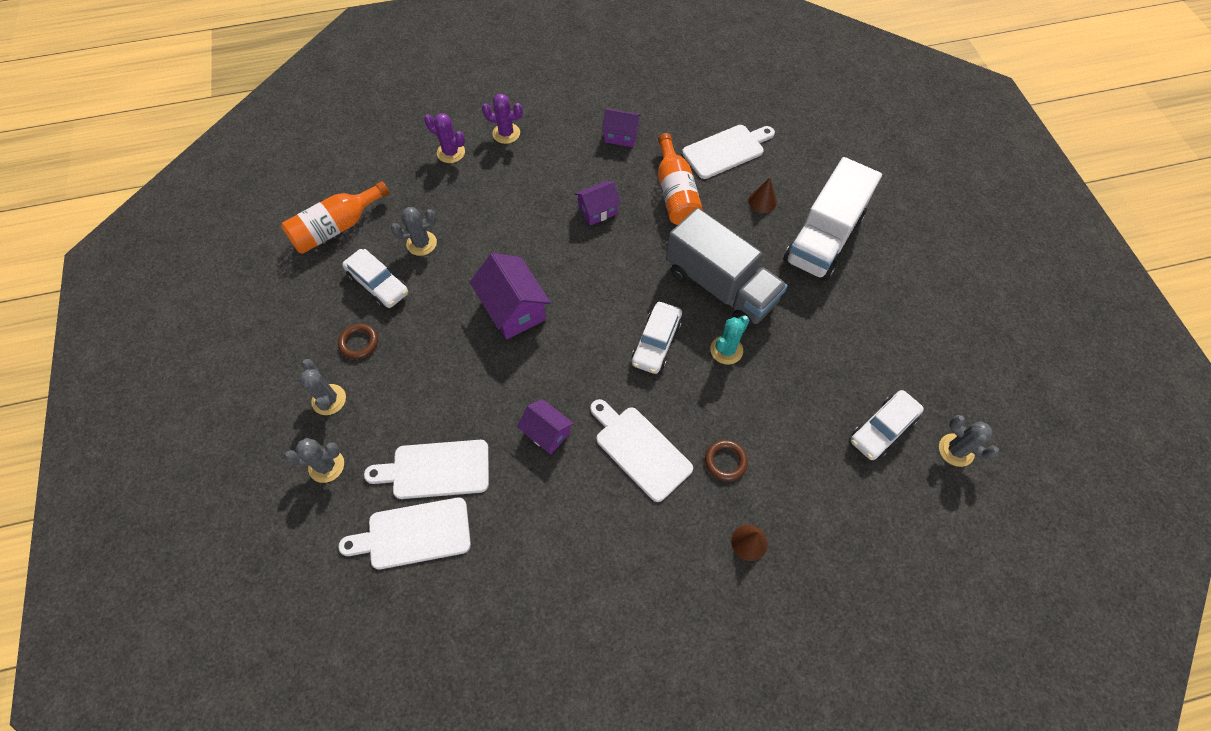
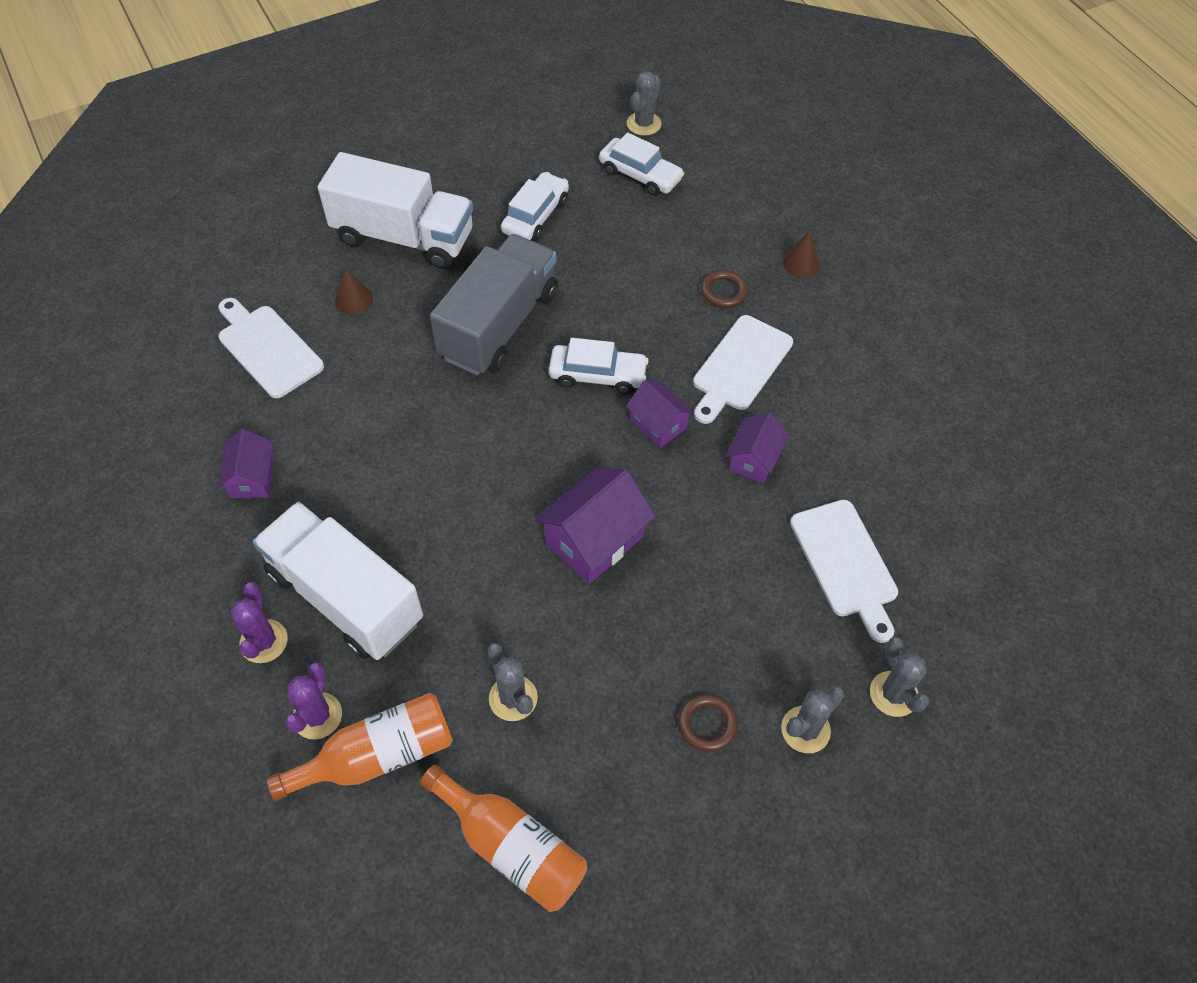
camera: 105 degrees left, 5 degrees down
white cutting board [338,497,471,569] -> none
white car [342,249,408,308] -> white car moved to [501,172,569,241]
purple house [575,181,621,225] -> purple house moved to [626,380,694,448]
orange bottle [658,133,703,225] -> orange bottle moved to [267,693,453,801]
turquoise cactus [711,316,750,365] -> none
none -> white truck [253,502,423,660]

